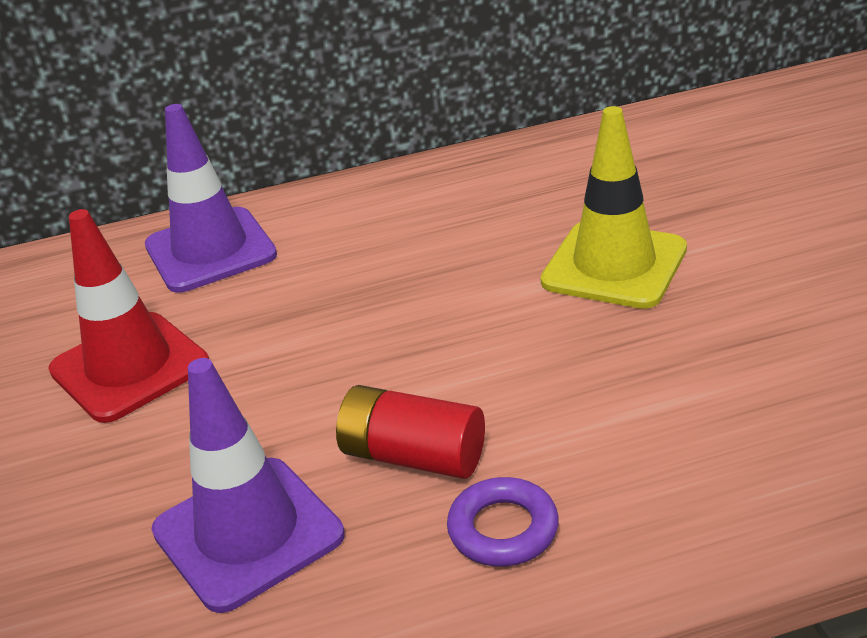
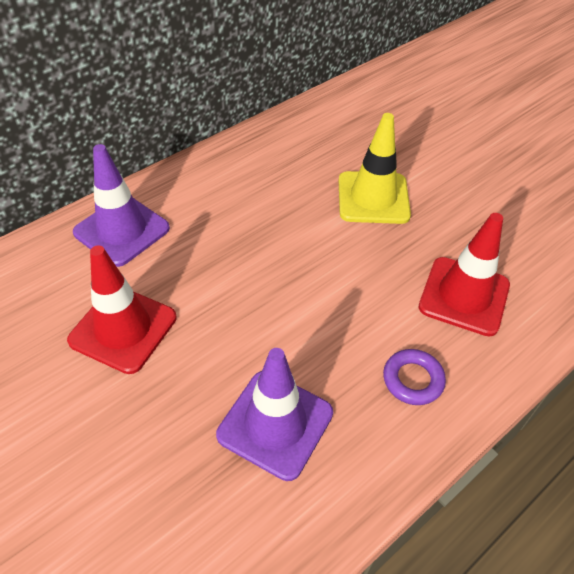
camera: 30 degrees left, 15 degrees up
red battery [336,385,485,479] -> none
none -> red traffic cone [418,213,510,336]

